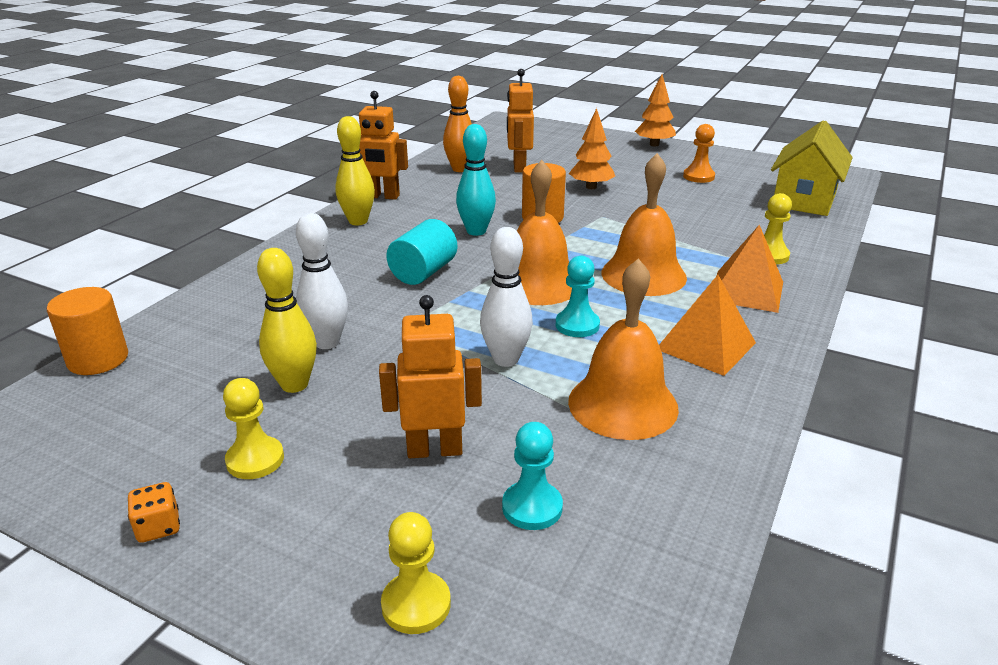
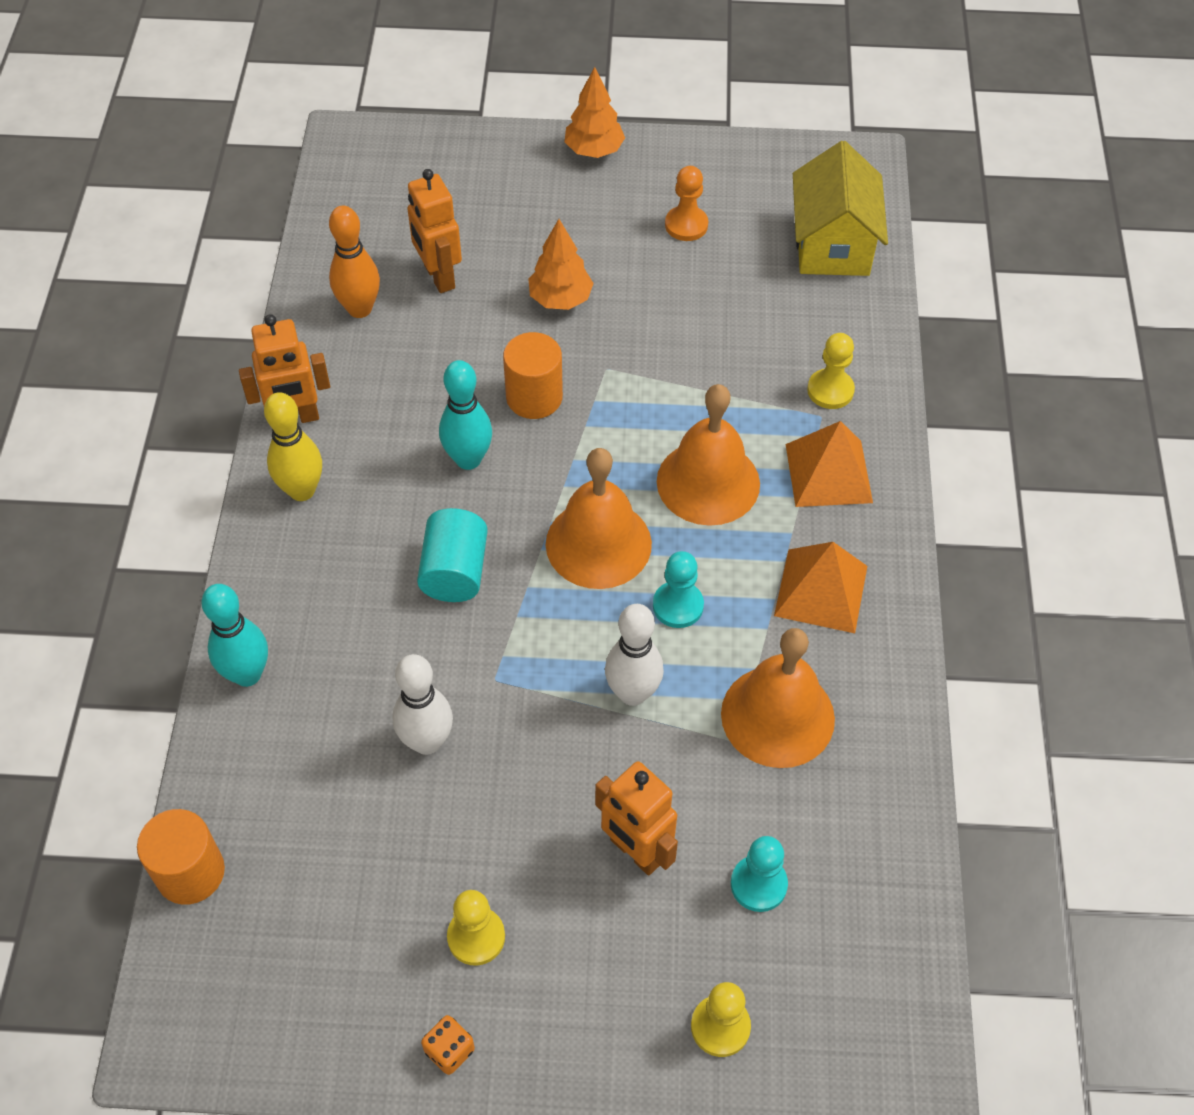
camera: 25 degrees left, 25 degrees up
yellow bowling pin [257,248,317,393] -> none
orange robot [379,295,482,458] -> orange robot turned 105 degrees counterclockwise [595,761,678,876]
none -> turquoise bowling pin [201,584,268,687]

